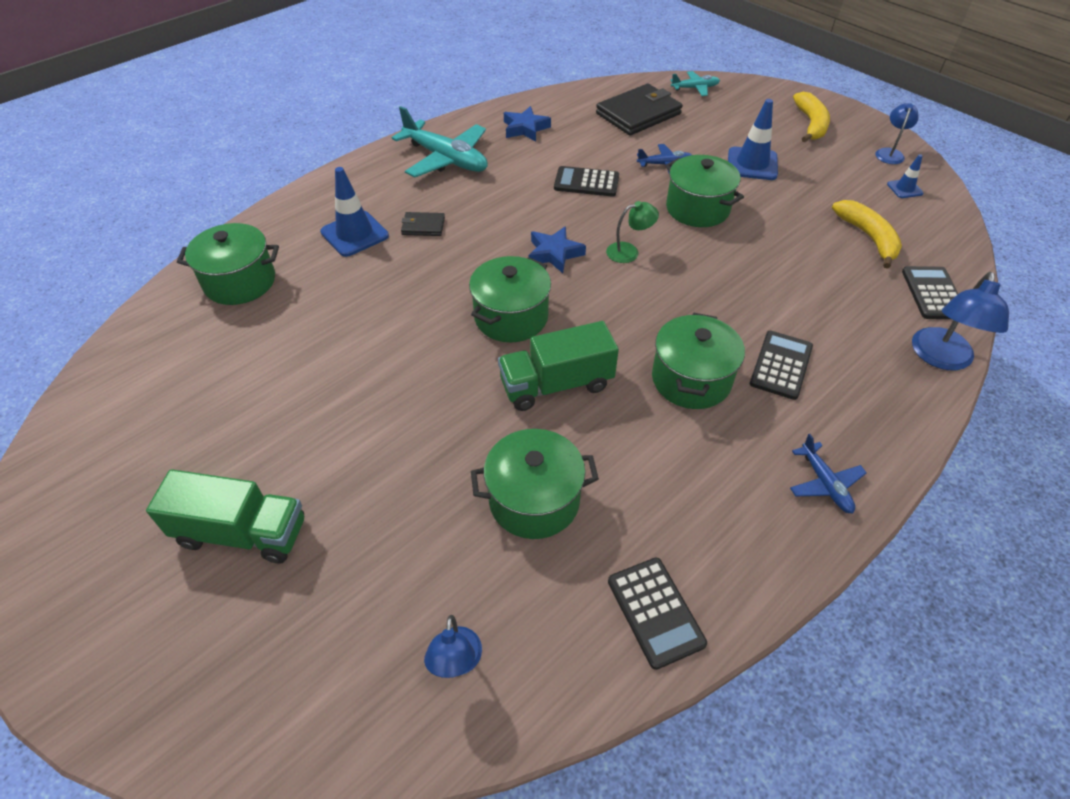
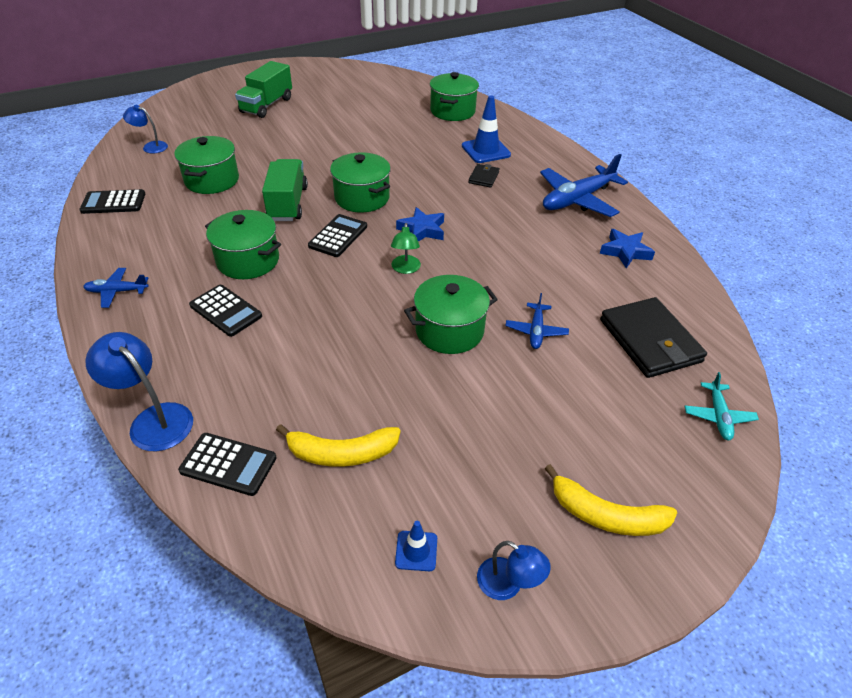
camera: 105 degrees right, 5 degrees down
turquoise plane [392,106,488,177] -> blue plane [540,154,628,217]
black calculator [554,166,619,197] -> black calculator moved to [308,214,367,257]
blue traffic cone [728,99,778,180] -> none

